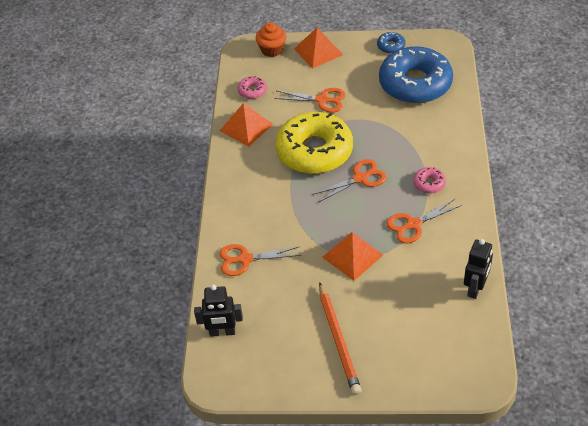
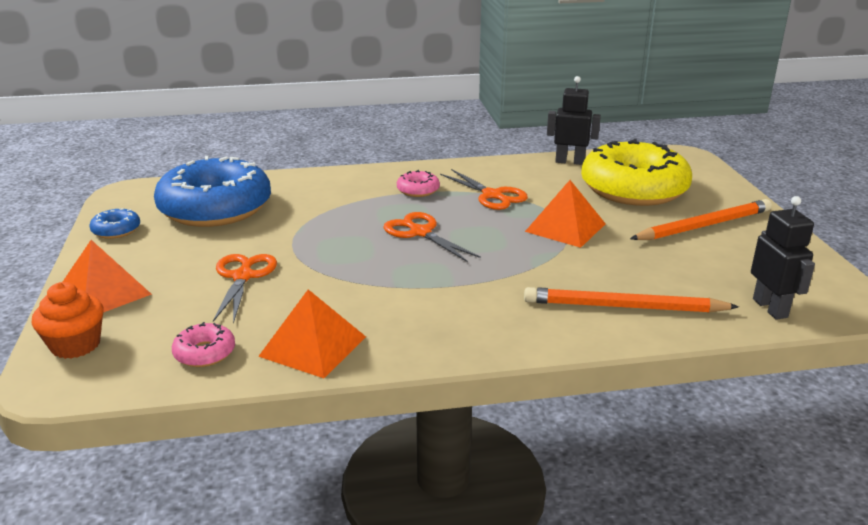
camera: 105 degrees left, 20 degrees down
orange scissors [220,244,301,276] -> orange pencil [524,287,739,313]
yellow donut [275,112,353,174] -> yellow donut moved to [581,139,692,206]

